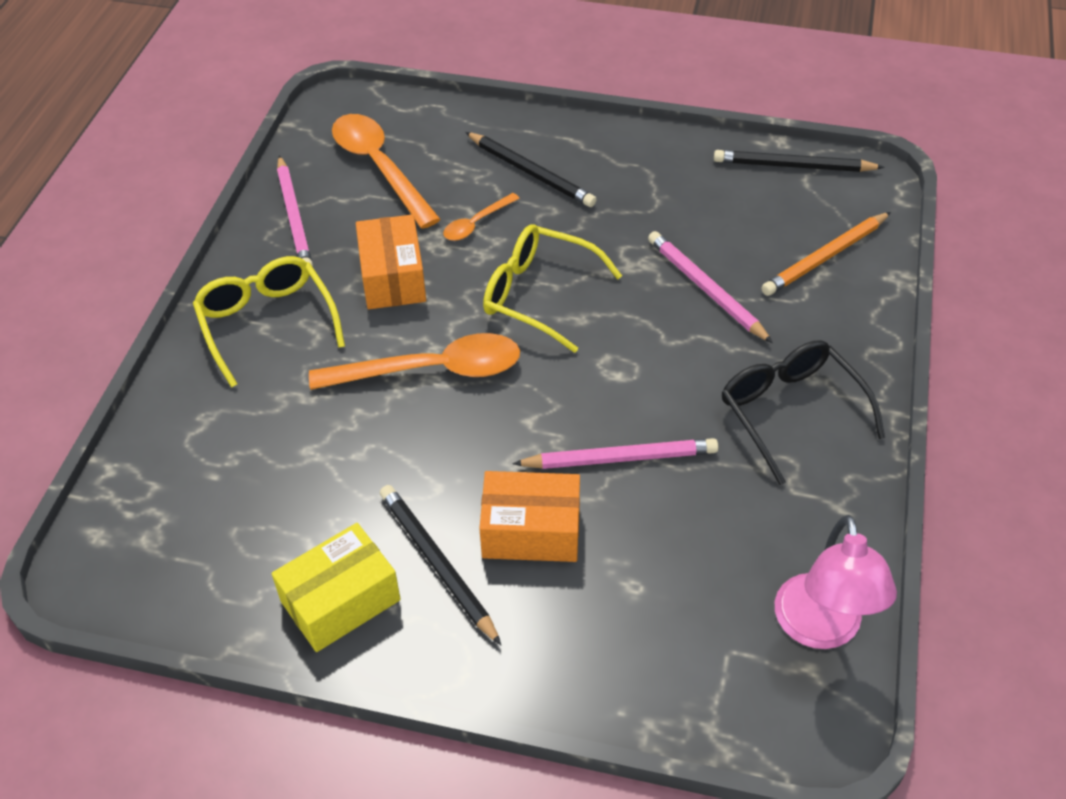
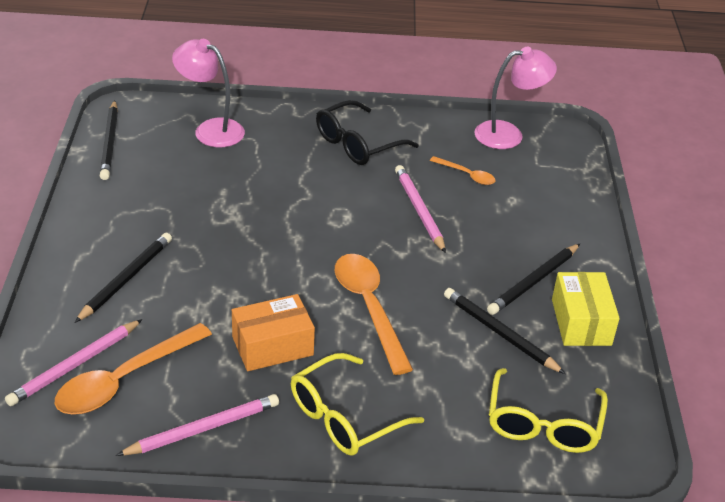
camera: 105 degrees left, 10 degrees down
yellow box [272,523,401,652] -> yellow box turned 45 degrees clockwise [552,272,620,346]
orange spoon [443,193,520,241] -> orange spoon moved to [430,156,495,185]
orange box [479,471,580,562] -> none
yellow glasses [483,224,622,353] -> yellow glasses moved to [489,368,608,453]
pink pencil [648,231,773,343] -> pink pencil moved to [5,319,143,406]
orange pencil [761,212,891,296] -> pink lamp [172,39,245,147]
none -> black pencil [444,288,566,374]

